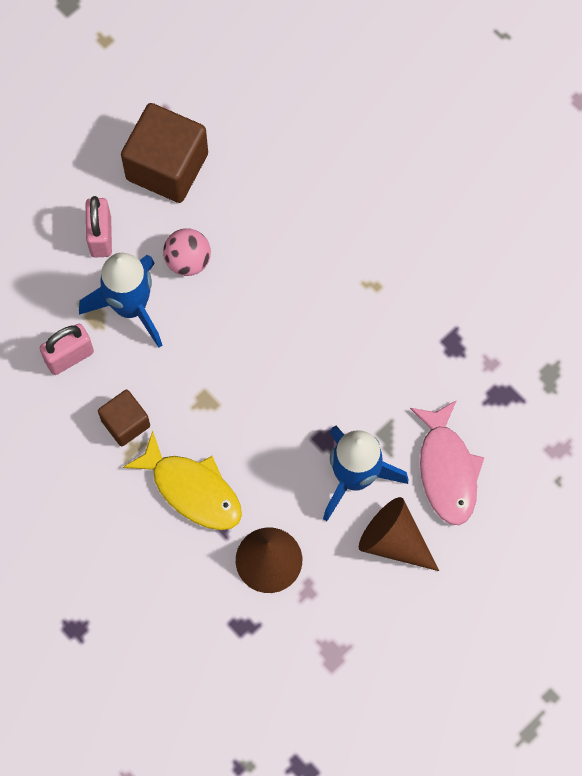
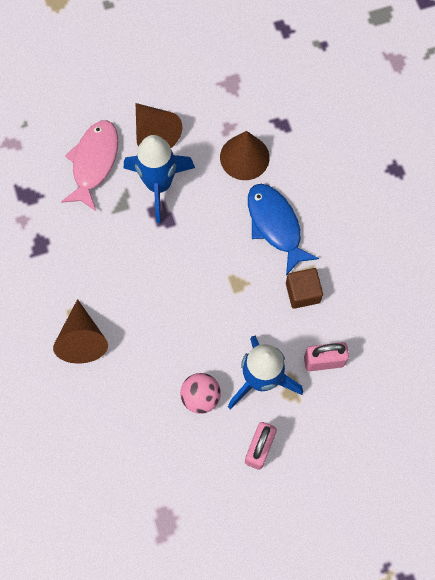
camera: 155 degrees left, 0 degrees up
brown cube [121,103,208,203] -> none
yellow fish [123,431,242,530] -> blue fish [248,184,319,275]
none -> brown cone [53,299,108,364]

